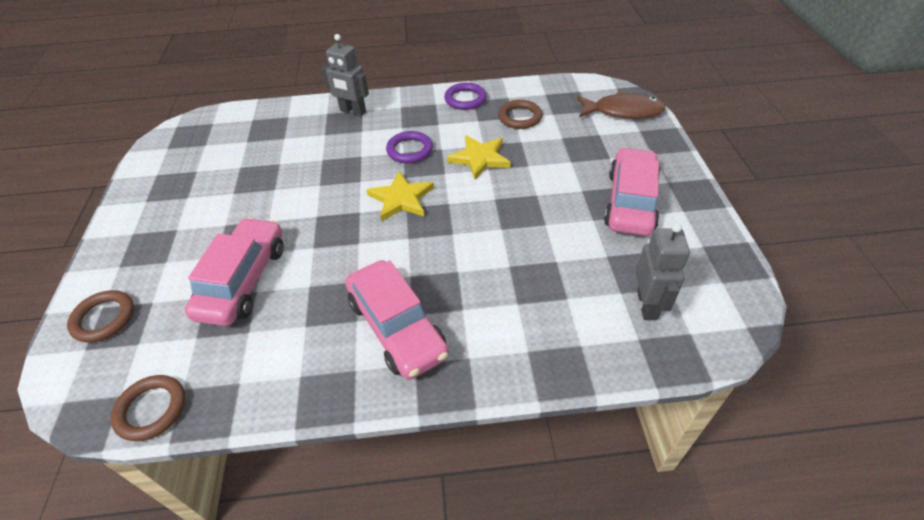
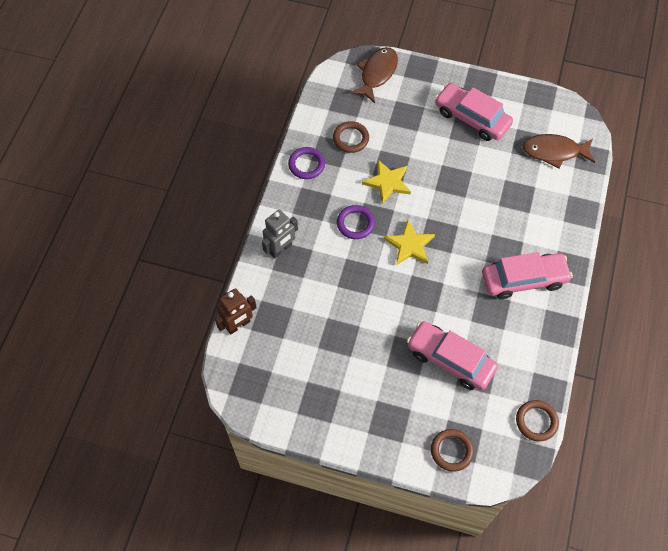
camera: 70 degrees left, 15 degrees up
grey robot [636,223,690,320] -> brown fish [523,134,595,169]
none -> brown robot [215,288,257,335]

